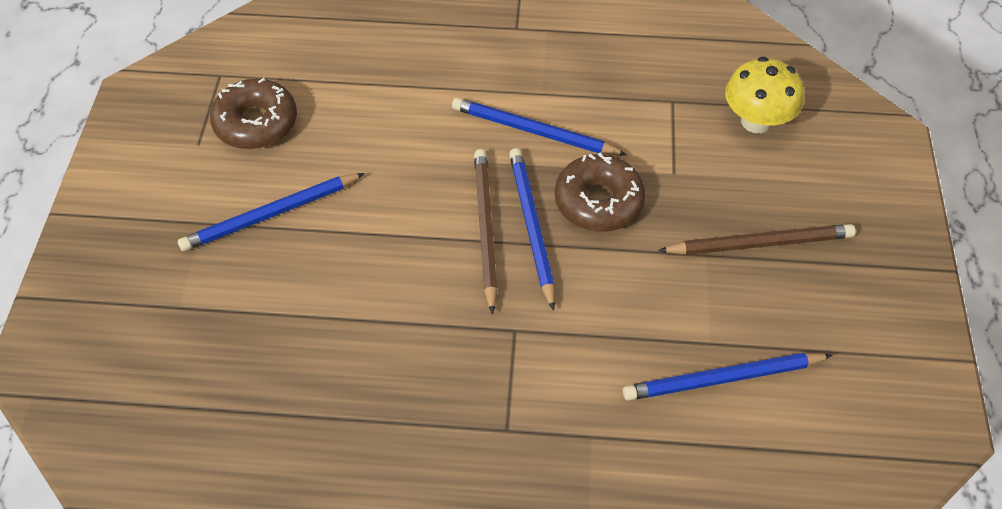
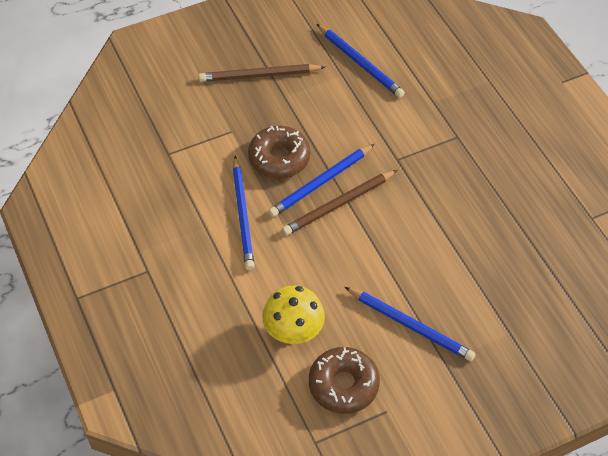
camera: 120 degrees left, 0 degrees up
brown pencil [658,224,856,255] -> brown pencil turned 60 degrees counterclockwise [199,64,325,82]
yellow mushroom [725,57,804,133] -> yellow mushroom moved to [262,285,325,344]

